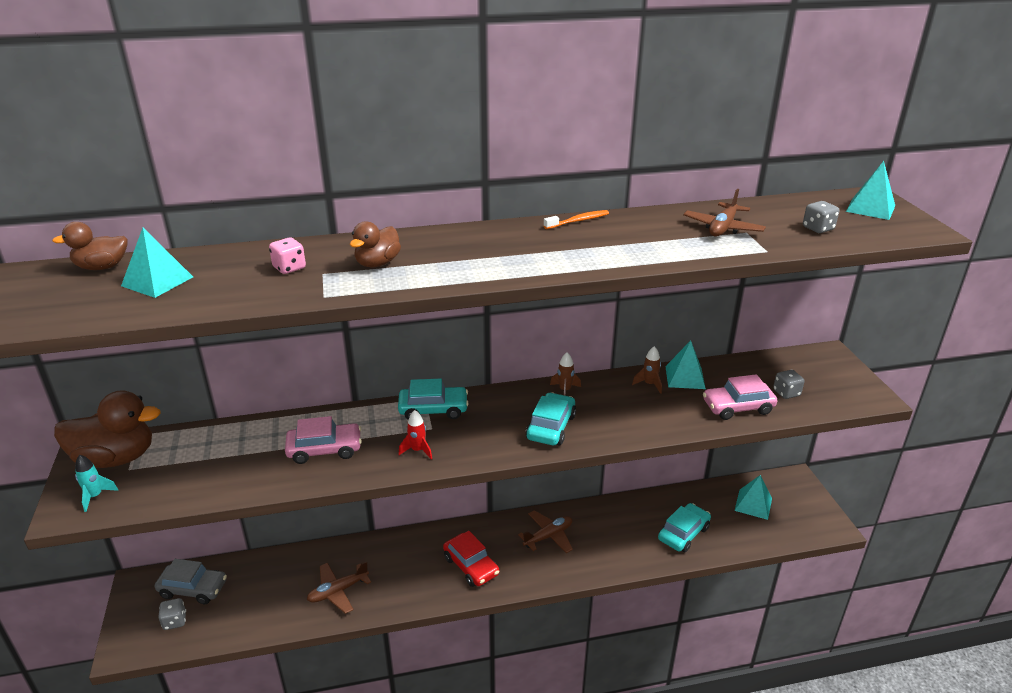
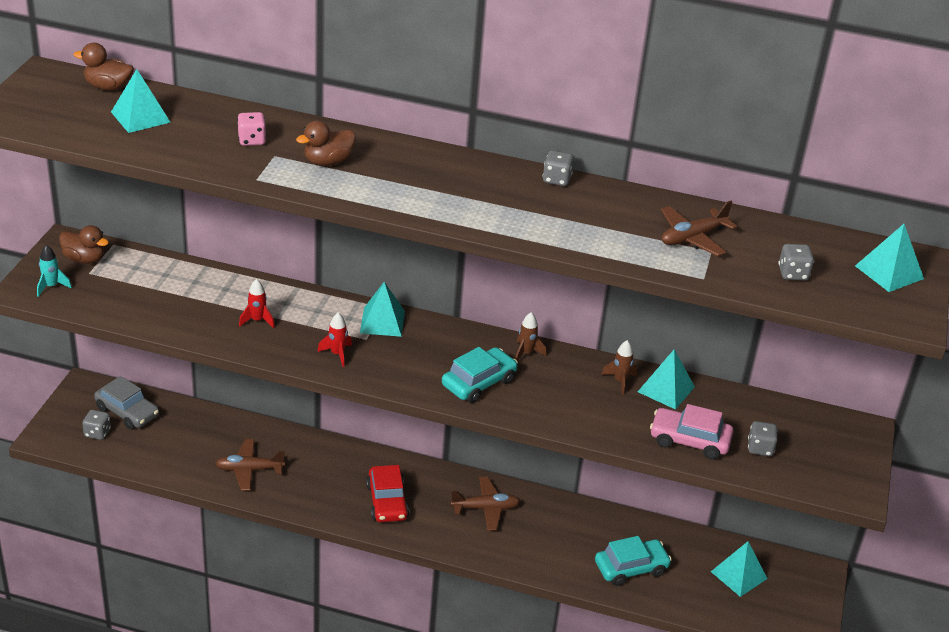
camera: 25 degrees right, 5 degrees up
brown duck [54,390,161,468] -> brown duck [59,225,109,264], size x0.57
pink car [285,416,362,464] -> red rocket [239,279,275,328]
turquoise car [398,379,469,420] -> turquoise pyramid [360,282,405,337]
orange toothbrush [544,210,609,229] -> grey dice [543,150,574,186]

